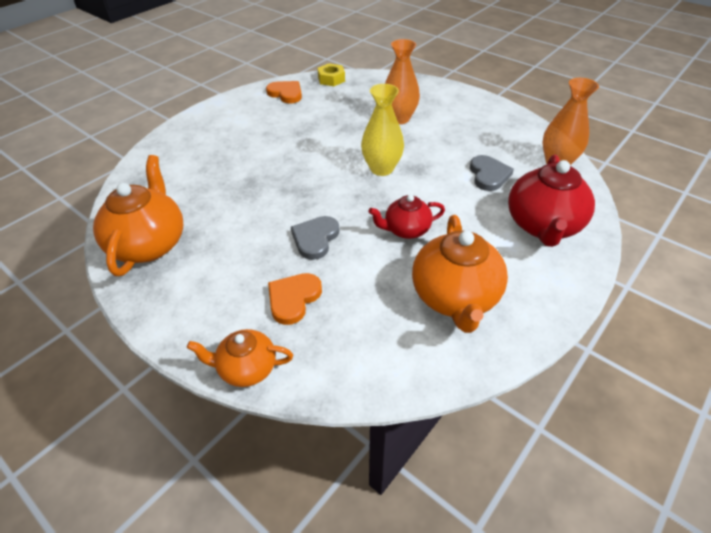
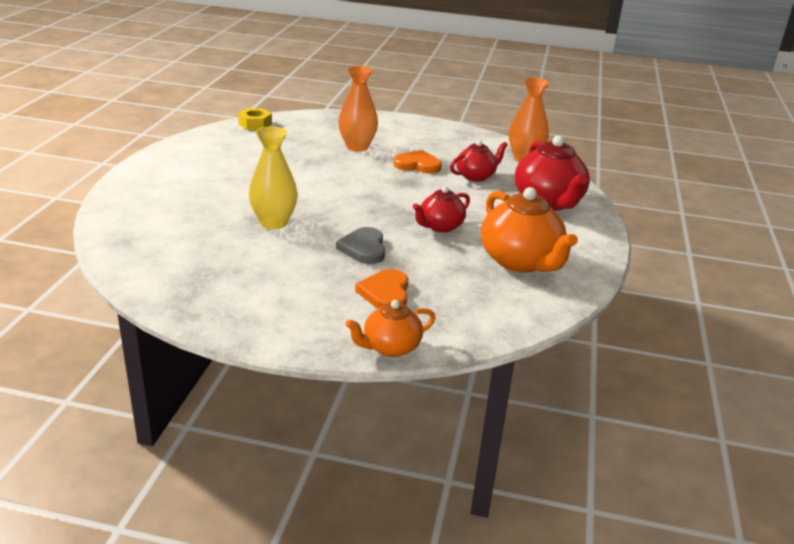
camera: 30 degrees left, 15 degrees down
orange teapot [93,155,183,276] -> none
orange heart [266,81,302,103] -> orange heart moved to [394,150,442,174]
yellow vase [361,84,404,176] -> yellow vase moved to [249,126,298,229]
grey heart [470,155,514,191] -> red teapot [450,140,508,182]

